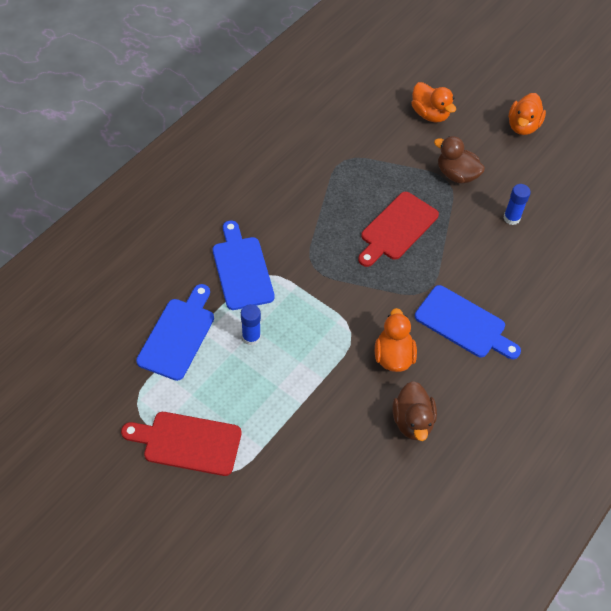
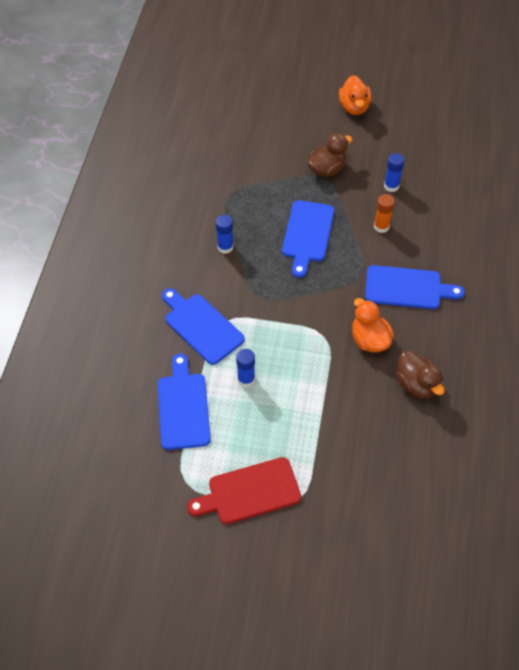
camera: 25 degrees left, 0 degrees up
red cutting board [358,192,439,267] -> blue cutting board [282,200,334,278]
orange duck [411,82,456,122] -> none
brown duck [434,136,485,184] -> brown duck turned 135 degrees clockwise [307,133,352,177]
none -> blue glue stick [216,215,233,254]
none -> orange glue stick [374,194,395,233]

